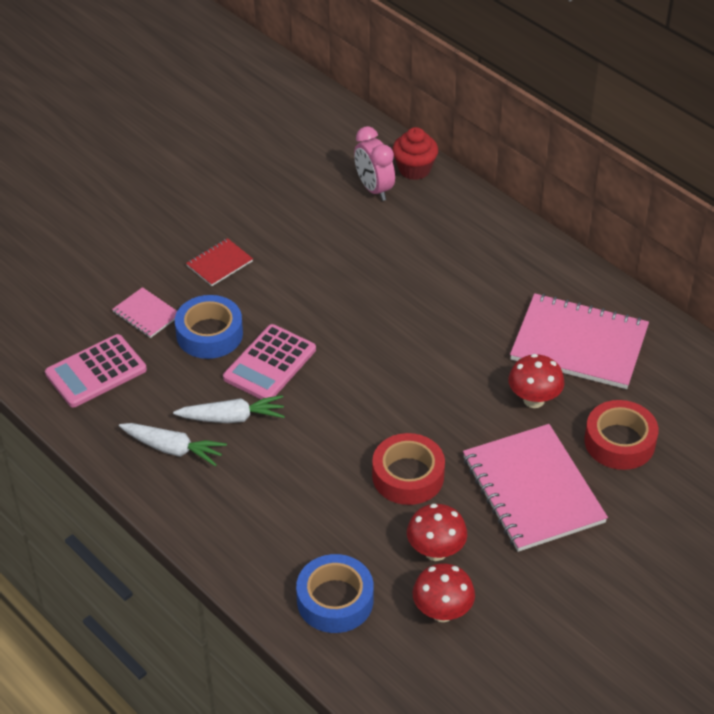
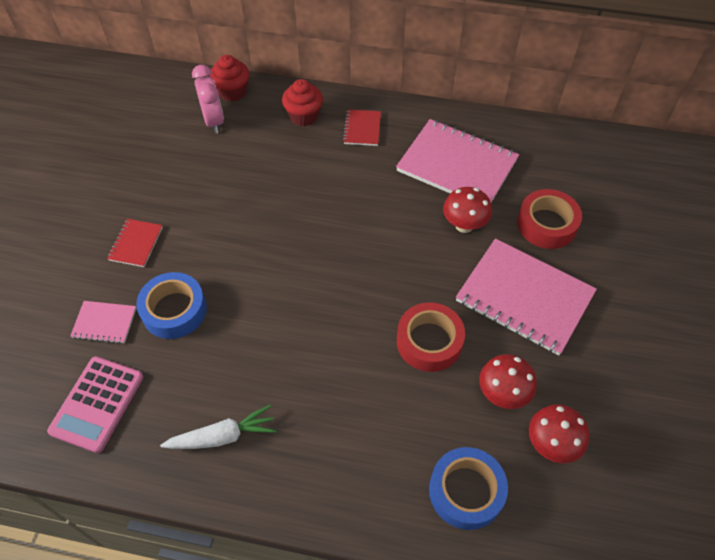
camera: 35 degrees left, 10 degrees up
white carrot [173,395,285,423] -> none
pink calculator [223,324,316,399] -> none
pink clock [354,126,395,201] -> pink clock turned 135 degrees counterclockwise [192,65,224,133]
pink notebook [510,293,649,389] -> pink notebook turned 45 degrees clockwise [396,119,519,203]
none -> red cupcake [282,79,323,126]
none -> red notebook [343,109,381,146]

